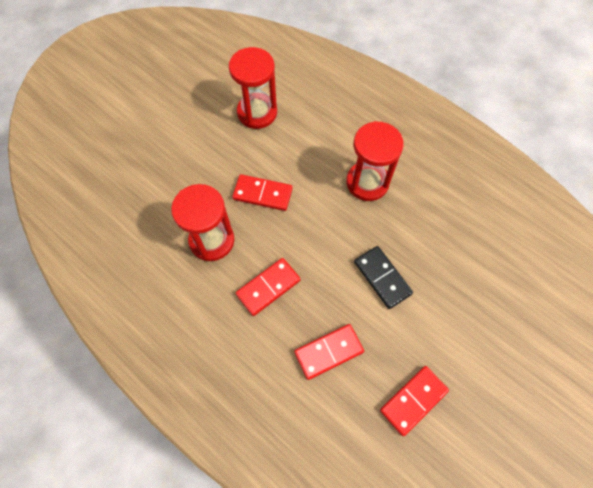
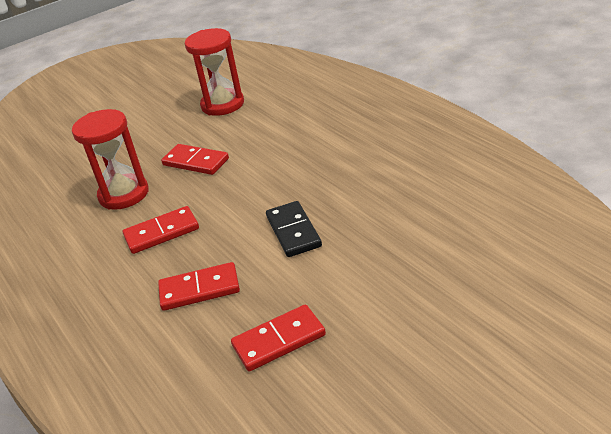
camera: 20 degrees right, 30 degrees down
red hourglass [346,121,404,201] -> none

